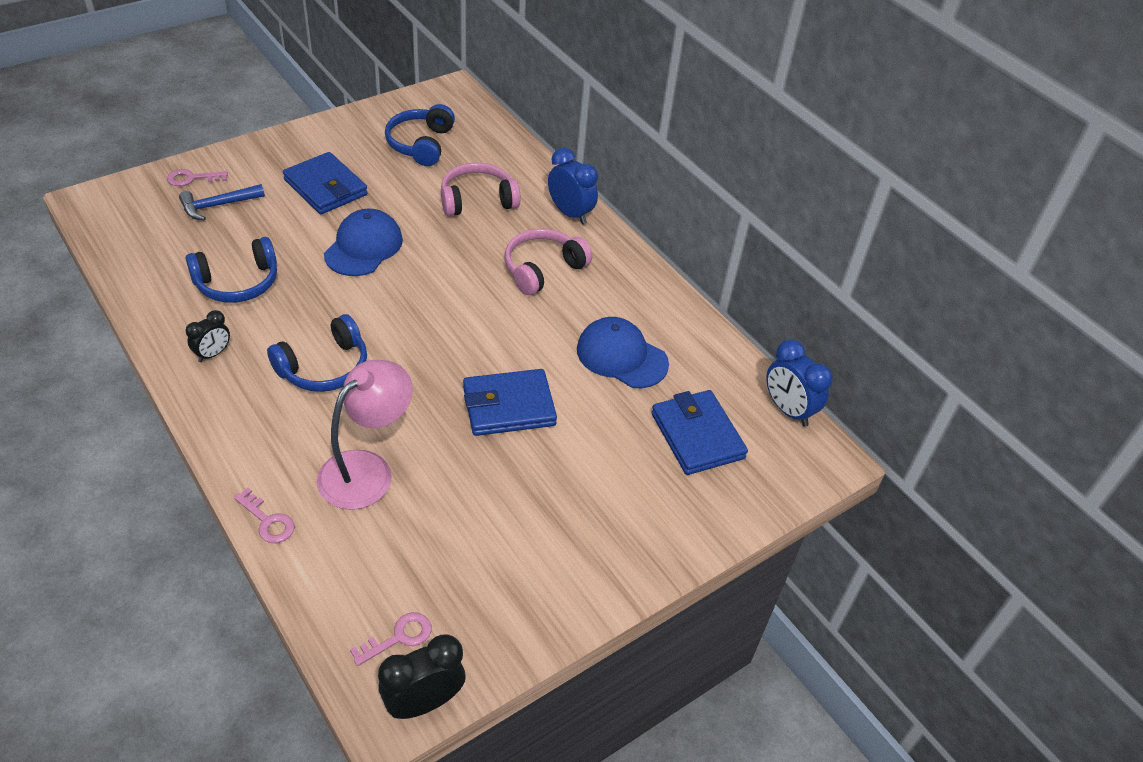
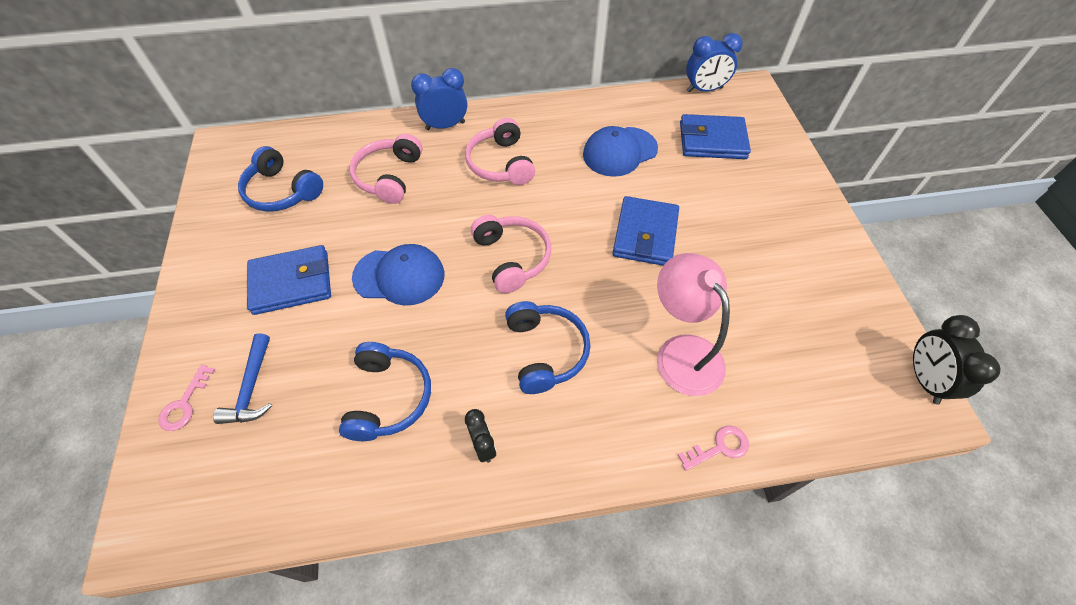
camera: 60 degrees left, 10 degrees up
blue cap [324,209,403,276] -> blue cap turned 135 degrees clockwise [352,244,444,306]
pink key [350,612,432,666] -> none
none -> pink headphones [471,215,551,293]

